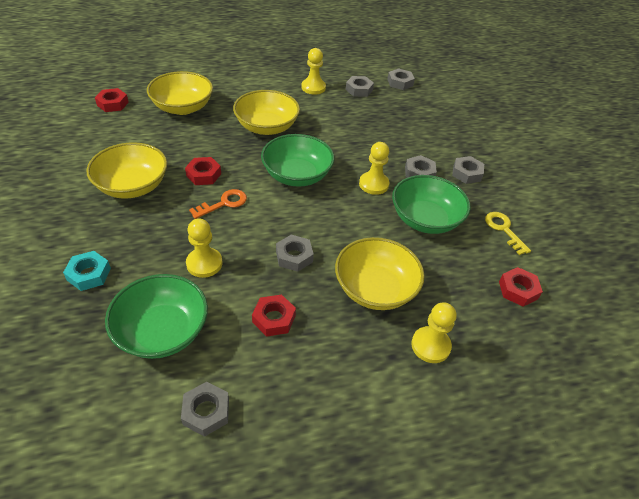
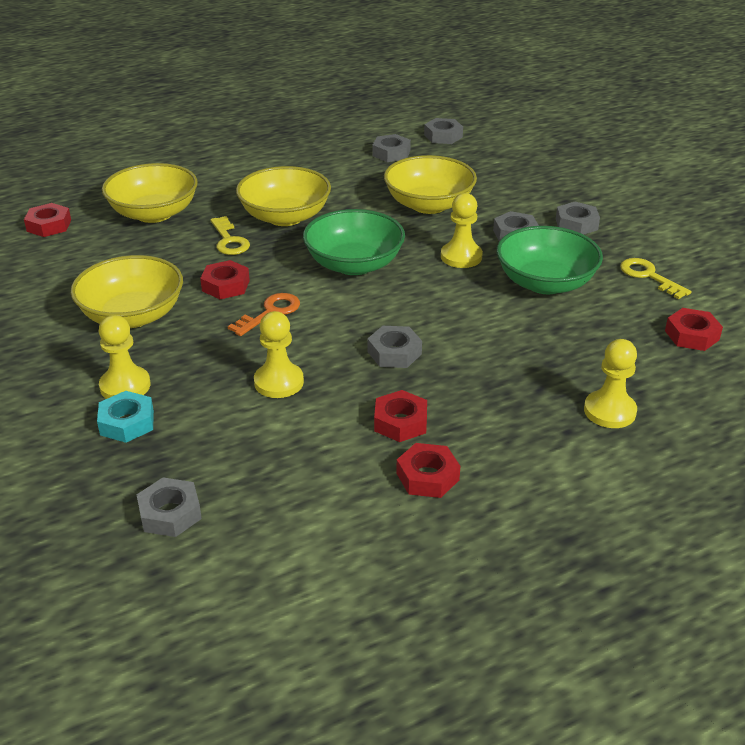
camera: 10 degrees left, 10 degrees down
green bowl [105,274,208,359] -> none
grey nut [181,382,229,437] -> grey nut moved to [137,477,202,537]
yellow pawn [301,48,326,94] -> yellow pawn moved to [99,315,151,399]
yellow bowl [335,237,424,310] -> yellow bowl moved to [384,155,477,214]
none -> yellow key [210,216,250,255]
none -> red nut [396,443,460,498]

